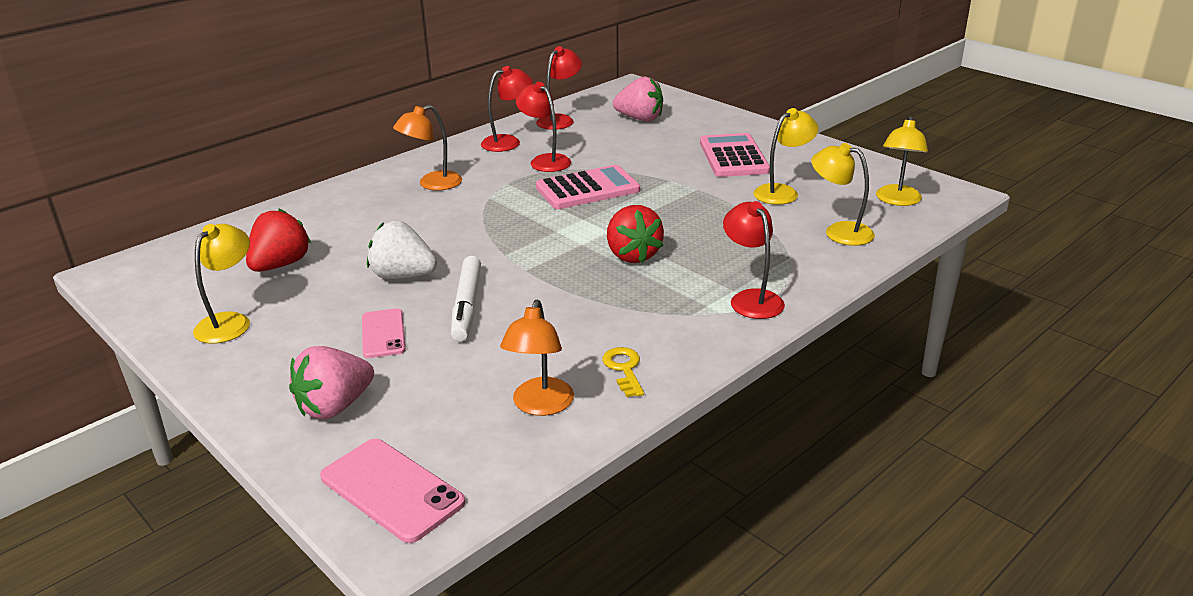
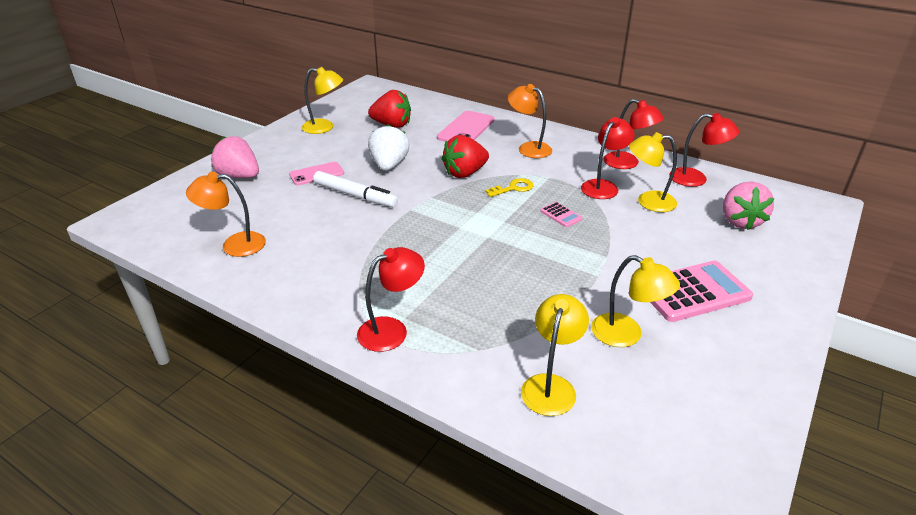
camera: 75 degrees right, 5 degrees up
pink phone [320,439,465,543] -> pink phone moved to [437,111,495,142]
white marker [451,256,481,342] -> white marker turned 135 degrees counterclockwise [313,171,398,207]
pink calculator [536,165,640,209] -> pink calculator [540,202,582,227], size x0.45
yellow key [602,347,644,397] -> yellow key moved to [485,178,533,197]
red strawberry [607,205,664,263] -> red strawberry moved to [442,135,489,178]
yellow lamp [876,116,928,206] -> yellow lamp moved to [629,132,677,212]

